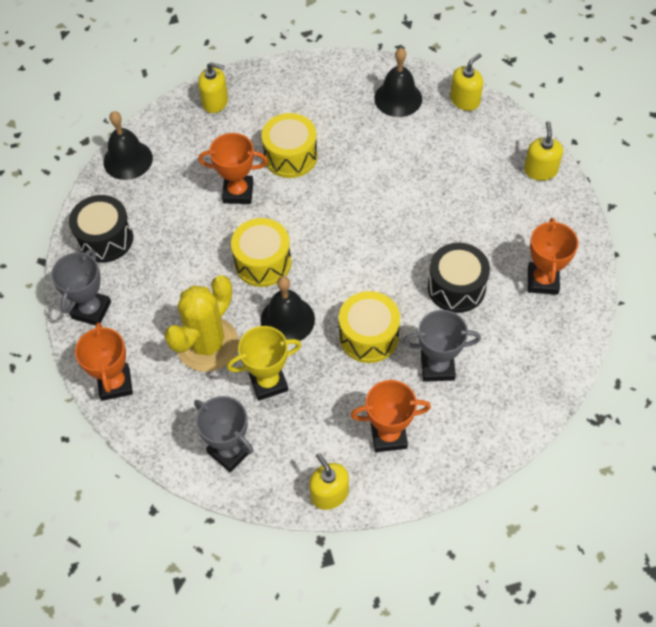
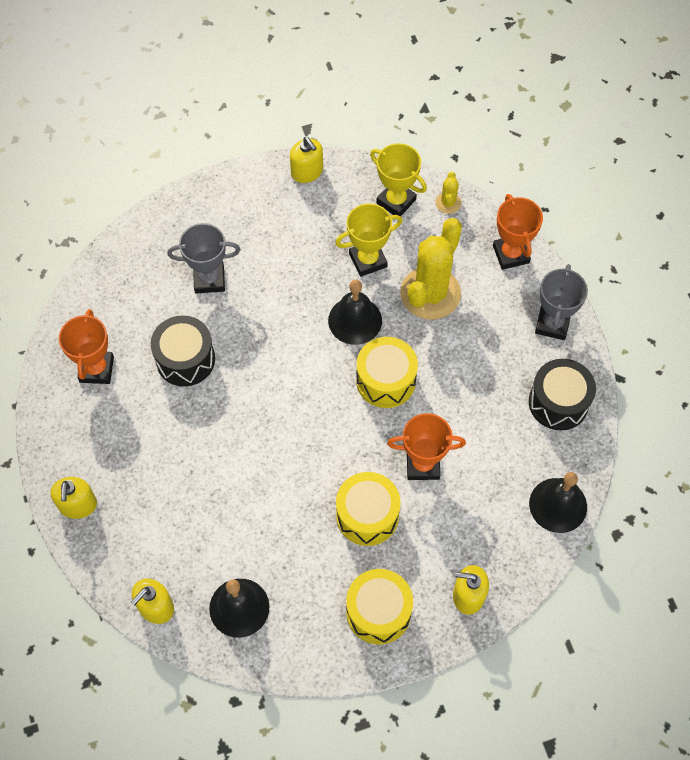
camera: 175 degrees right, 5 degrees up
grey trophy [194,396,254,472] -> yellow trophy [370,143,427,216]
yellow drum [339,291,400,363] -> yellow drum moved to [346,569,413,645]
orange trophy [351,380,431,452] -> none
none -> yellow cactus [435,172,461,214]

